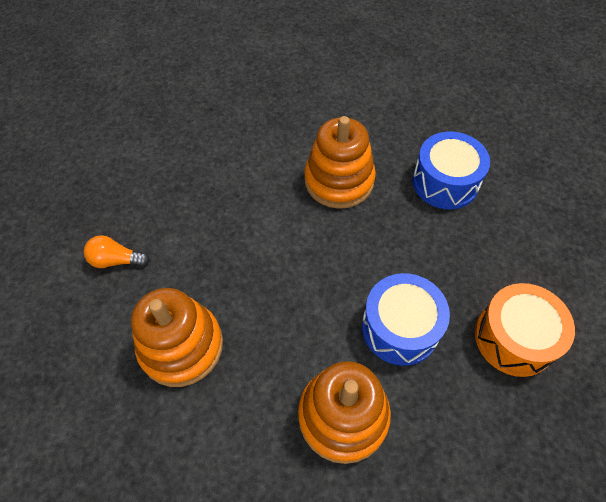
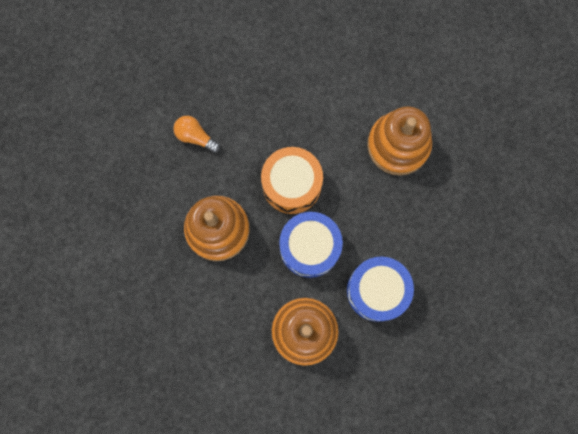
camera: 25 degrees right, 20 degrees up
blue drum [412,132,490,209] -> blue drum moved to [279,212,343,278]
orange drum [475,283,575,377] -> orange drum moved to [261,147,323,214]

